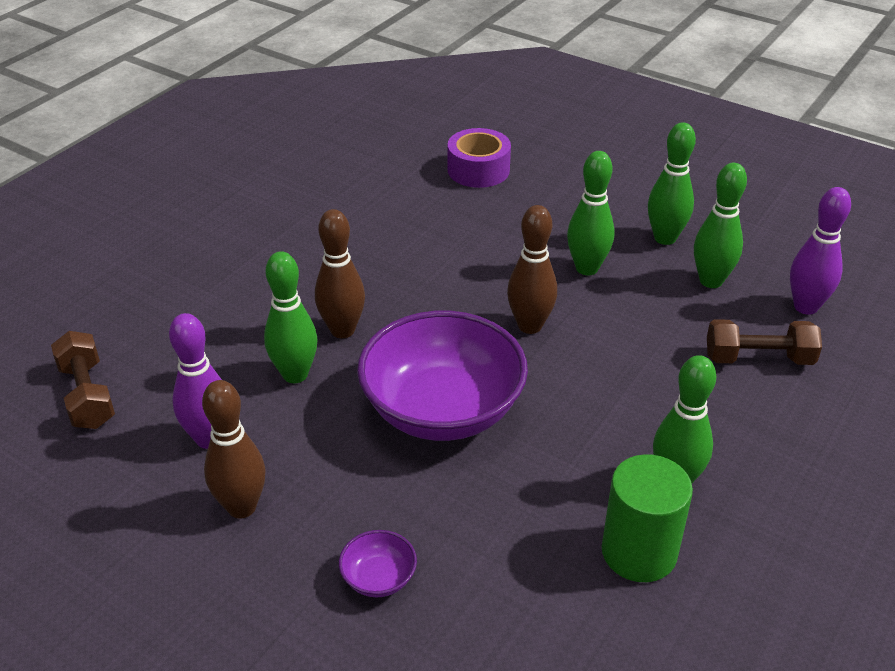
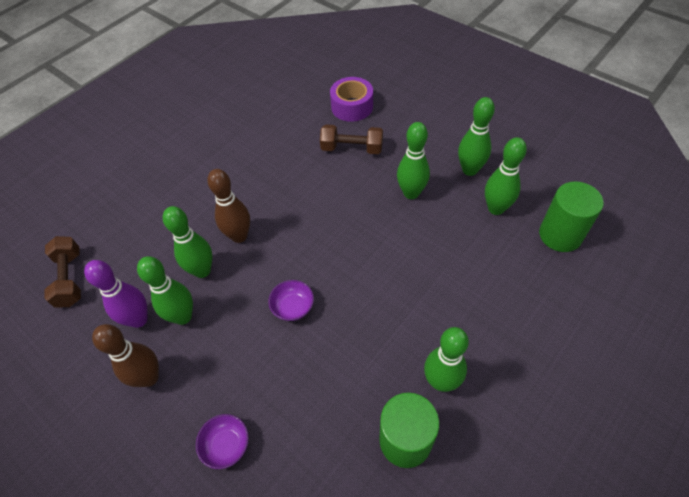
camera: 10 degrees right, 15 degrees up
purple bowl [357,311,528,441] -> purple bowl [268,280,314,321], size x0.40
brown bowling pin [507,205,557,334] -> none
brown dumbbell [707,319,822,365] -> brown dumbbell moved to [320,124,383,154]
purple bowling pin [790,187,851,315] -> green cylinder [539,181,604,252]
none -> green bowling pin [137,256,193,325]

